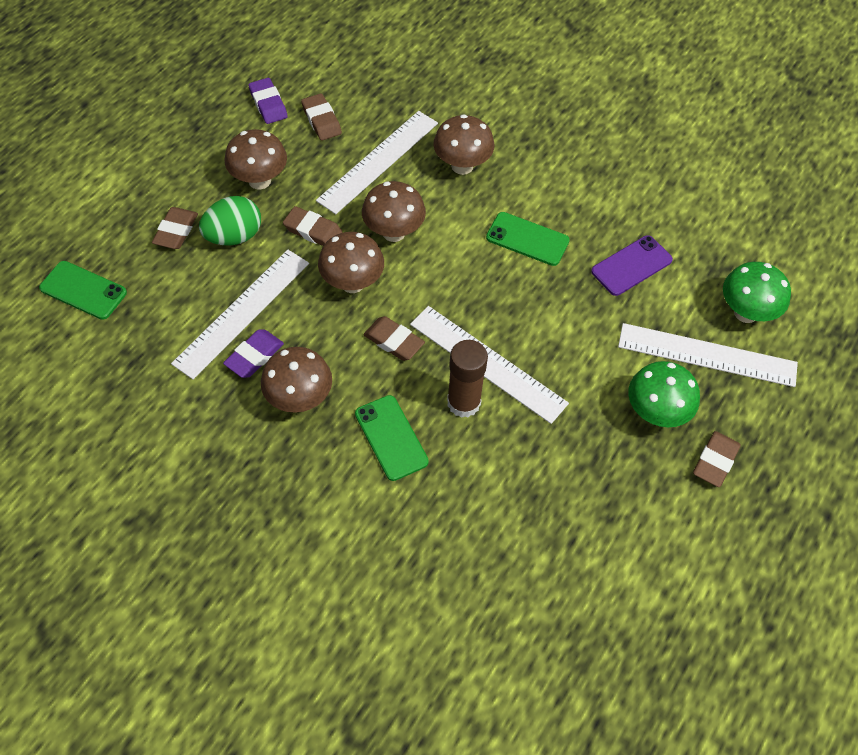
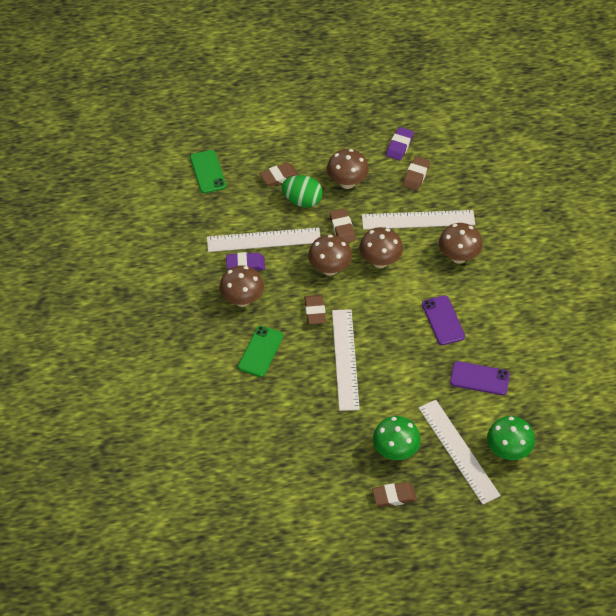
camera: 50 degrees right, 5 degrees down
brown glue stick [447,340,488,418] -> none
green phone [486,212,570,266] -> purple phone [422,295,465,345]

